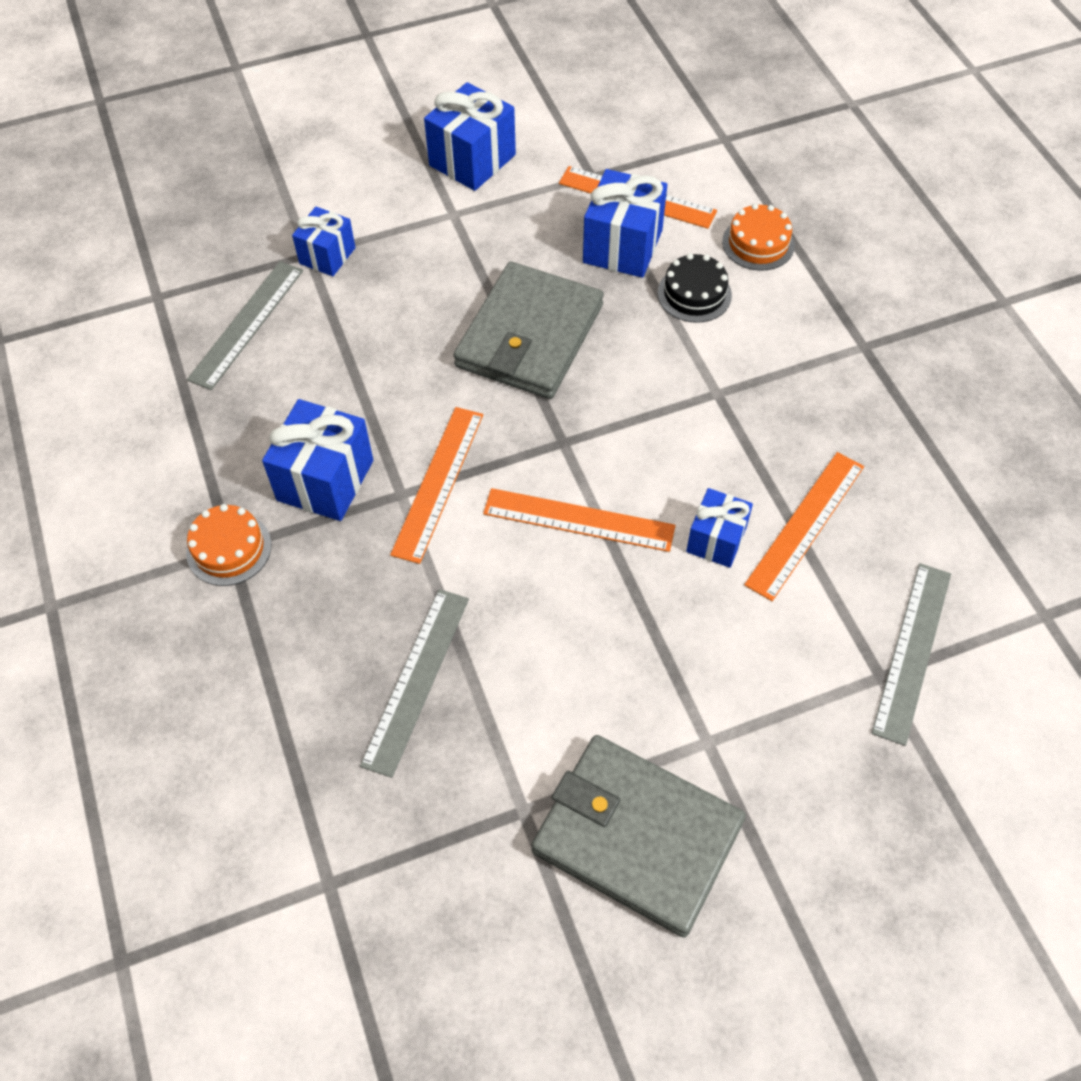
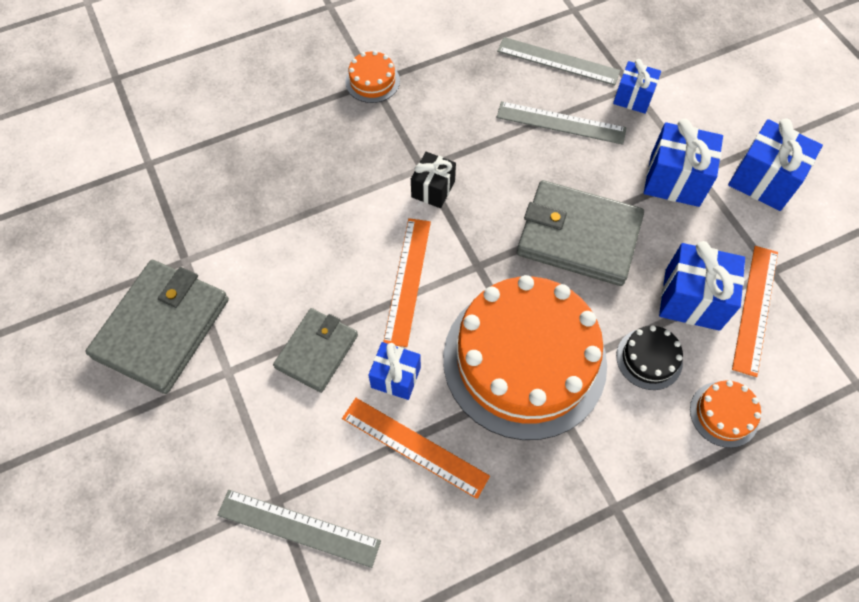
camera: 85 degrees right, 5 degrees up
blue gift [262,399,373,521] -> blue gift moved to [644,119,723,207]
grey ruler [360,589,469,778] -> grey ruler moved to [497,101,627,145]
orange ruler [390,407,483,564] -> black gift [411,152,456,208]
none -> grey wallet [273,308,358,393]
none -> orange cake [443,275,607,440]

